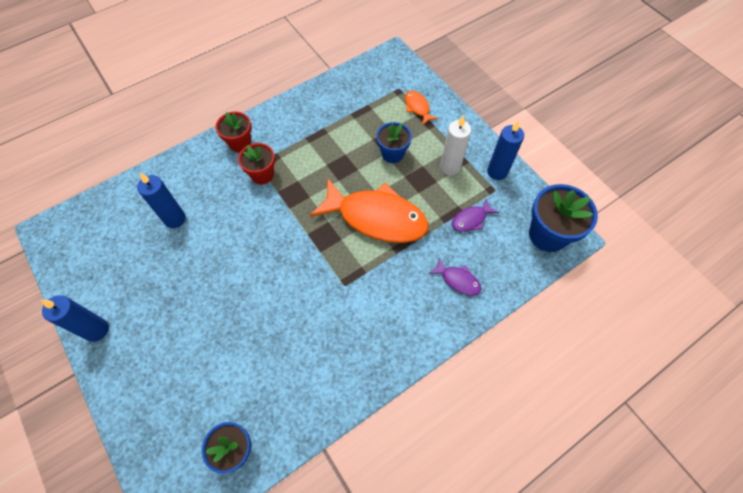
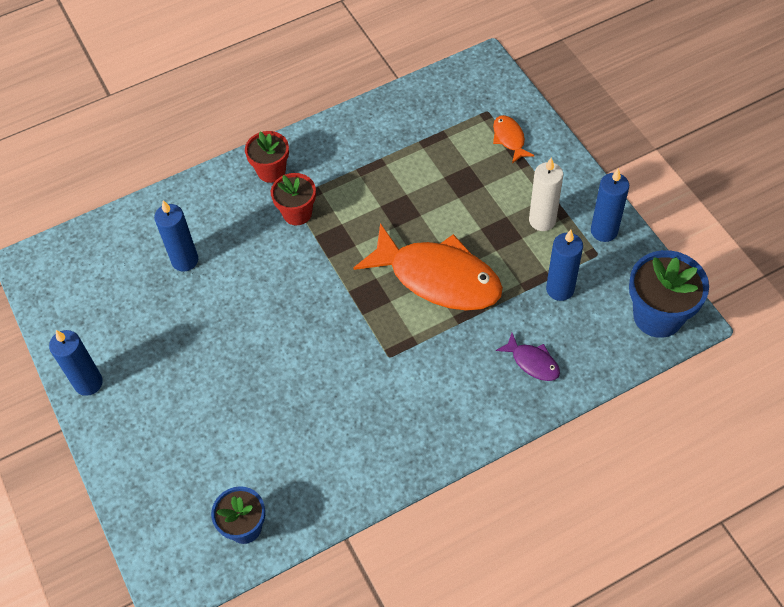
camera: 10 degrees right, 5 degrees down
blue flower pot [376,122,412,163] -> none
purple fish [452,199,499,232] -> blue candle [546,230,583,301]

